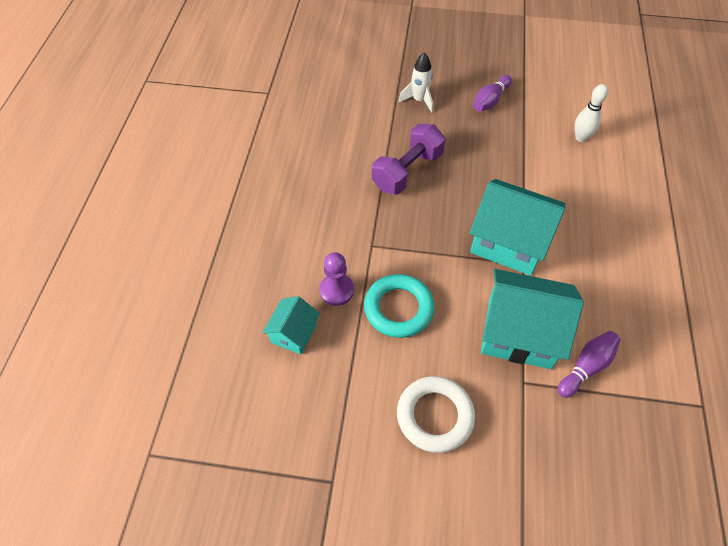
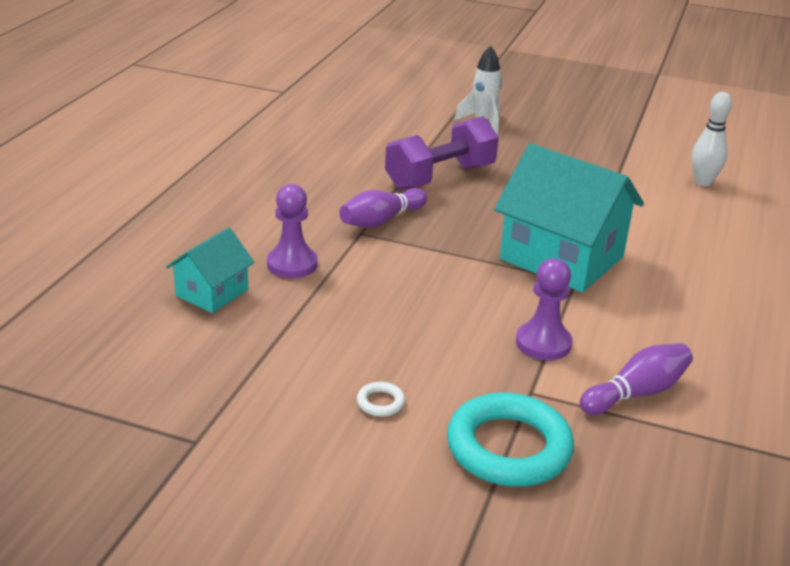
camera: 10 degrees right, 25 degrees down
turquoise ring [364,274,435,338] -> turquoise ring moved to [447,393,574,487]
white ring [397,376,475,453] -> white ring [357,382,405,417], size x0.40
purple bowling pin [473,75,512,111] -> purple bowling pin moved to [339,188,427,228]
turquoise house [481,269,584,369] -> purple pawn [516,258,572,360]

